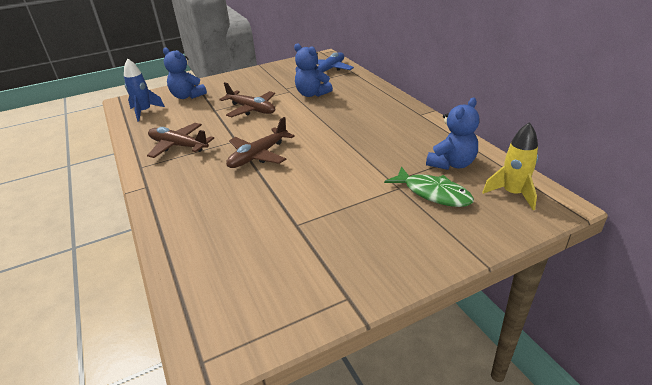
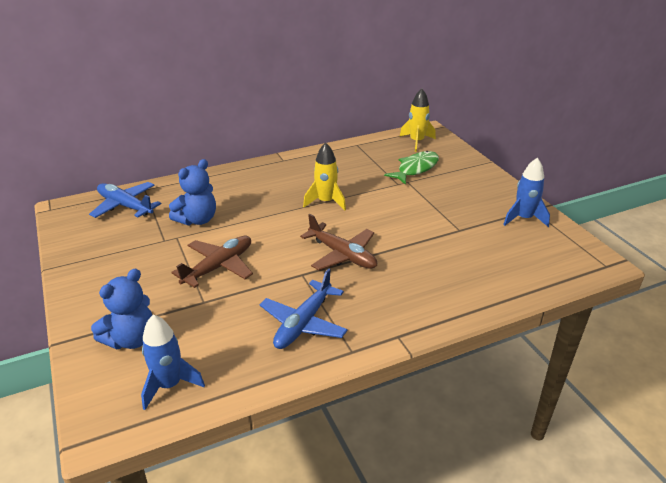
camera: 90 degrees left, 0 degrees up
brown plane [147,123,214,158] -> blue plane [260,268,348,349]
blue teddy bear [426,97,479,170] -> none
none -> yellow rocket [303,142,346,211]
none -> blue rocket [503,158,550,227]

